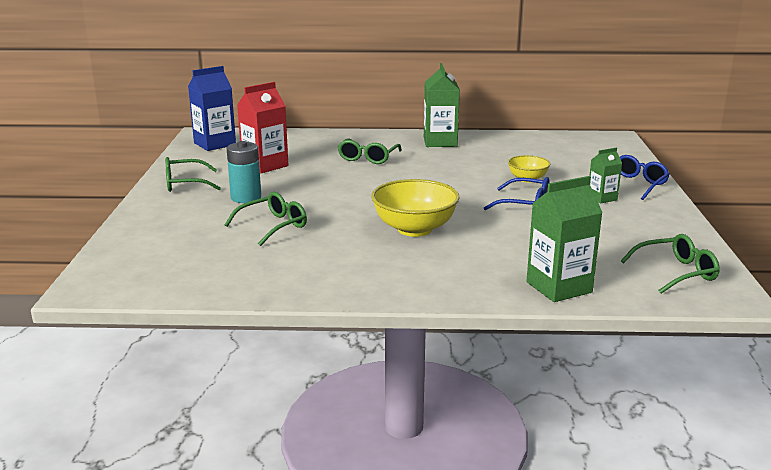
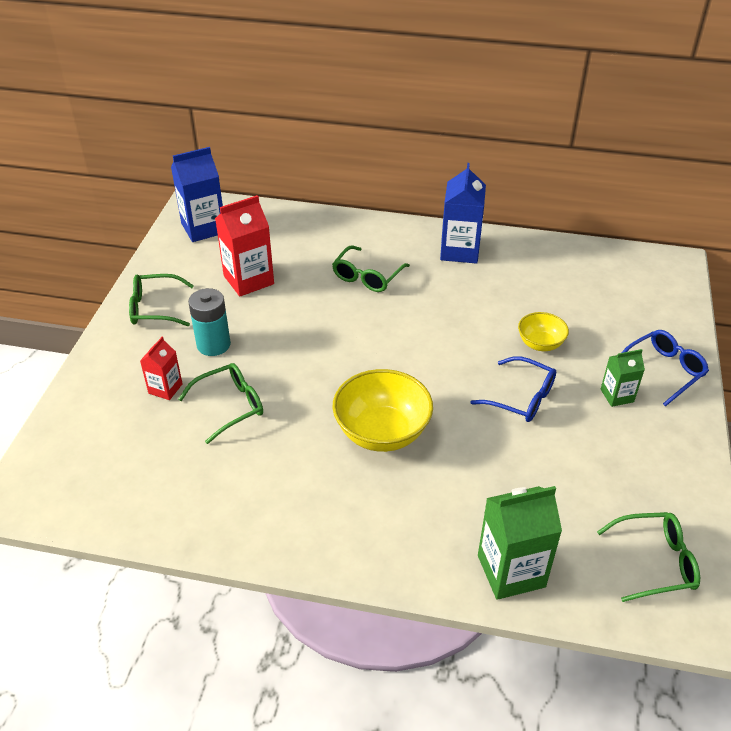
camera: 10 degrees right, 20 degrees up
green carton [424,63,460,147] -> blue carton [440,163,486,264]
none -> red carton [140,337,183,400]

